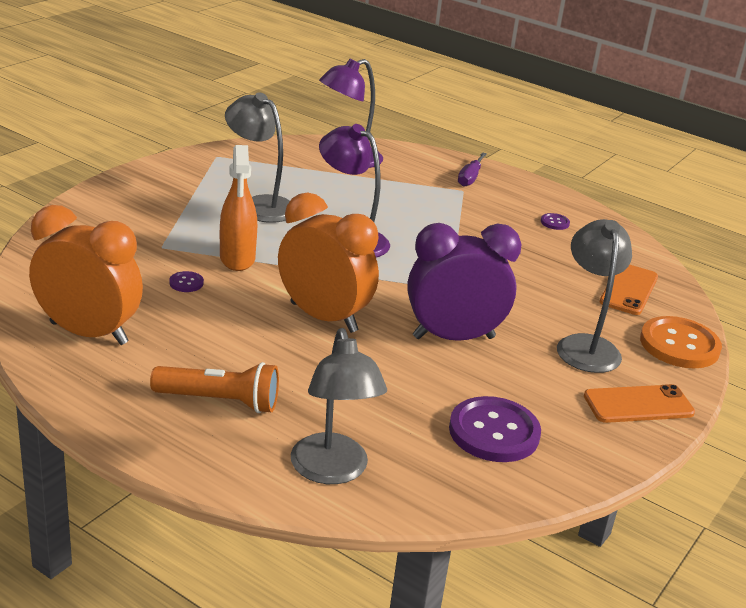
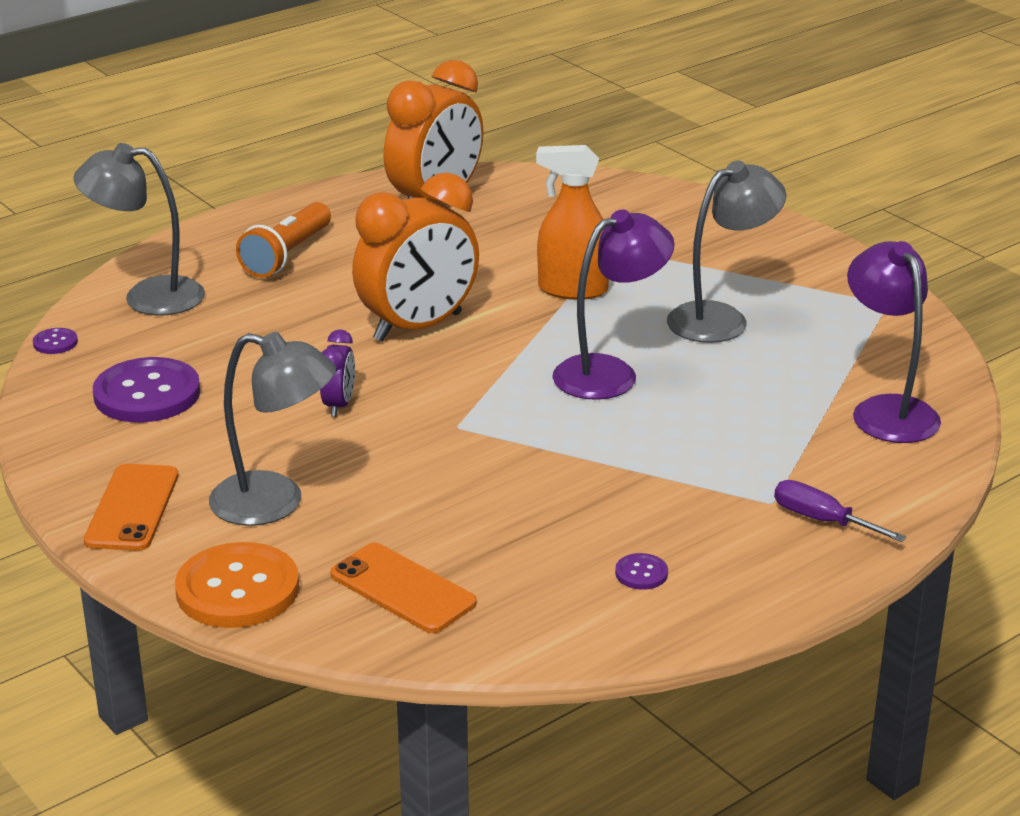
camera: 110 degrees right, 0 degrees up
purple button [169,271,204,292] -> purple button moved to [33,328,78,354]
purple clock [407,223,522,341] -> purple clock [320,329,355,417], size x0.45

